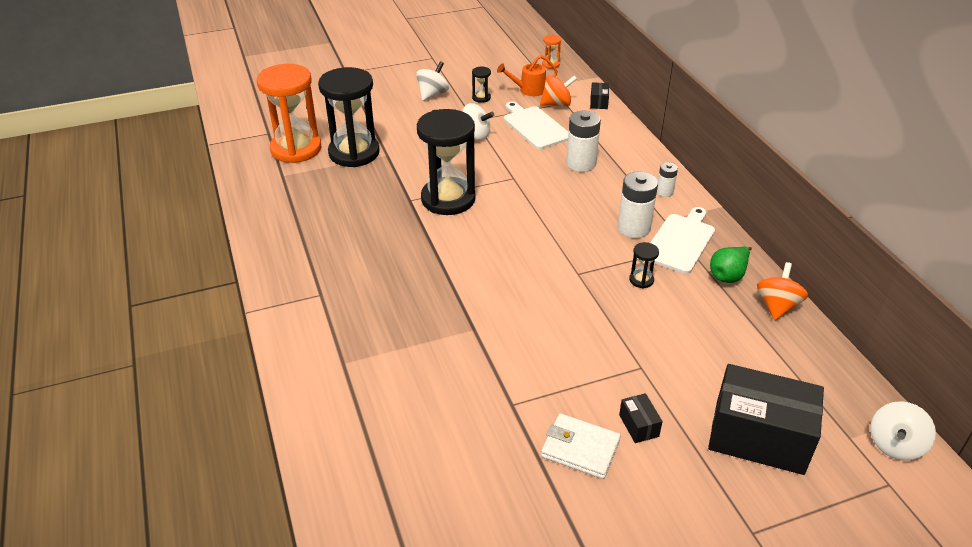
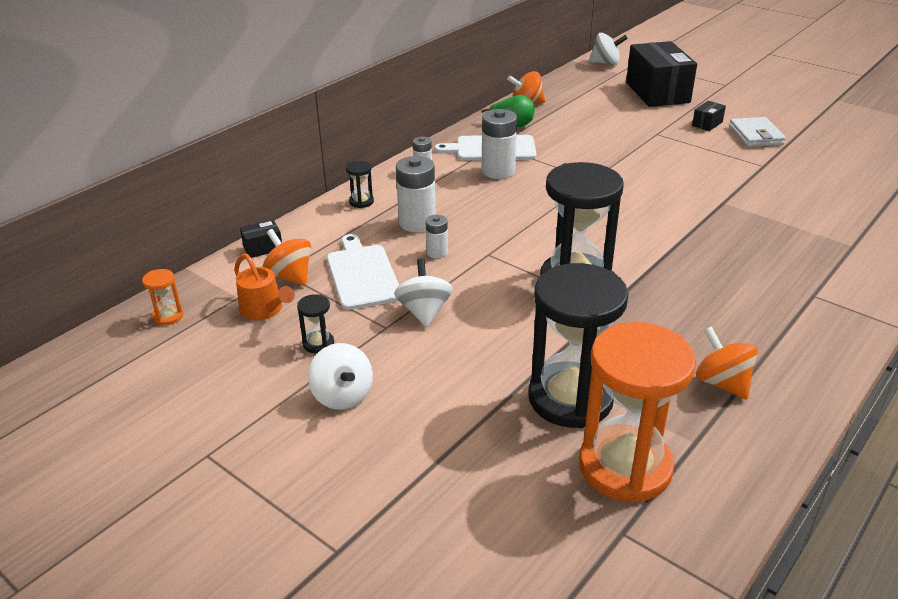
camera: 120 degrees left, 5 degrees down
white spinning top [416,61,449,101] -> white spinning top turned 120 degrees counterclockwise [308,343,373,410]
white cutting board [504,101,569,149] -> white cutting board turned 135 degrees clockwise [327,234,399,310]
black hourglass [629,242,659,288] -> black hourglass moved to [346,161,374,208]
none -> white battery [425,215,448,258]
none -> orange spinning top [696,326,758,400]

